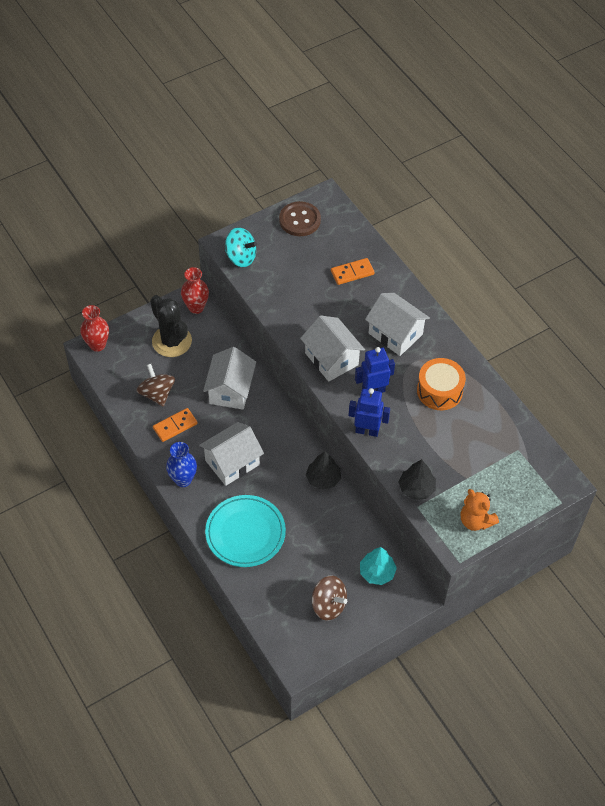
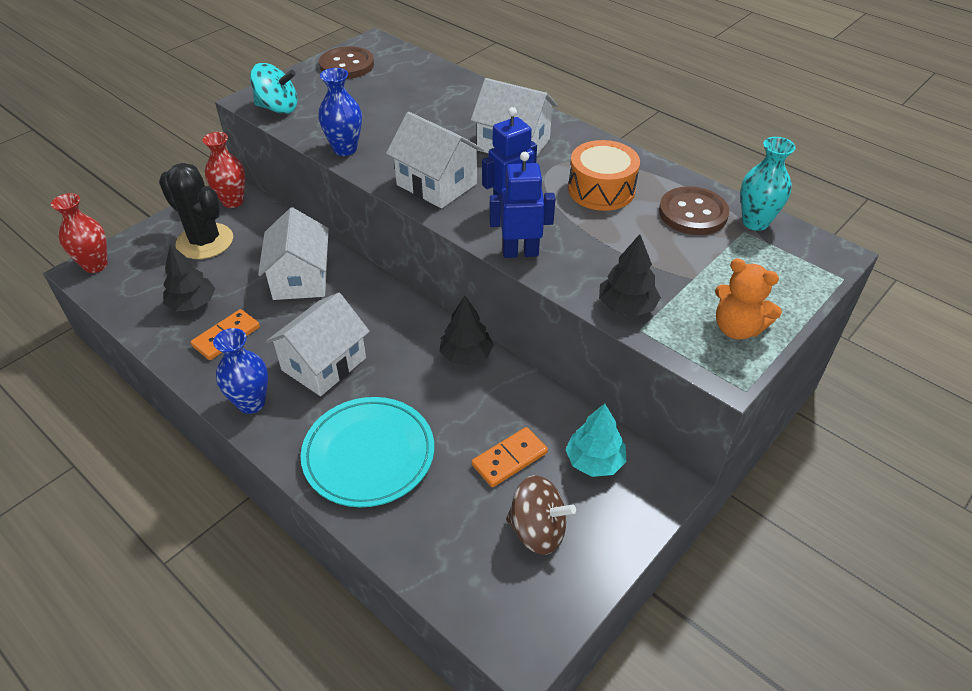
camera: 15 degrees left, 10 degrees down
brown spinning top [136,364,175,406] -> black tree [163,244,215,311]
orange domino [331,258,375,285] -> orange domino moved to [472,427,548,487]
none -> blue vase [318,68,362,156]
none -> brown button [659,186,729,235]
none -> turquoise vase [740,137,796,231]

